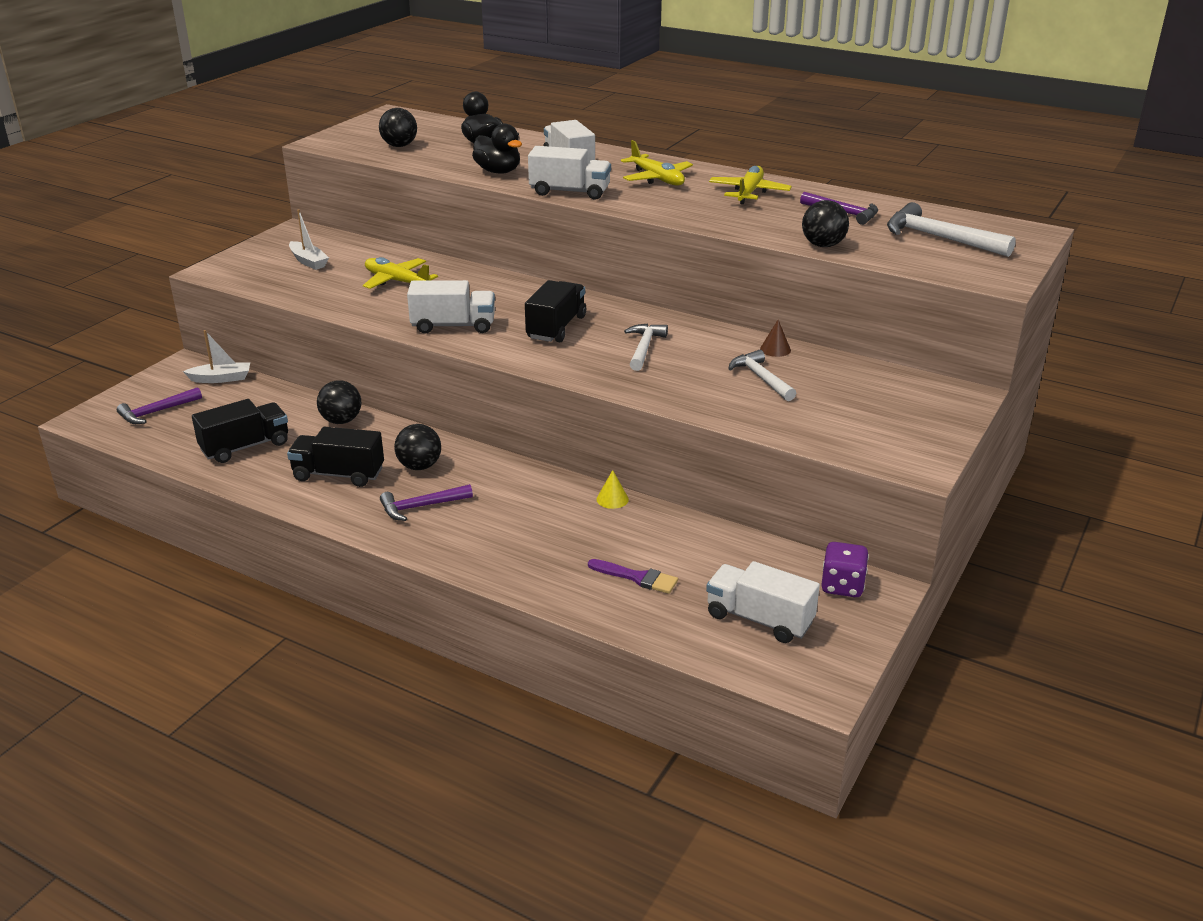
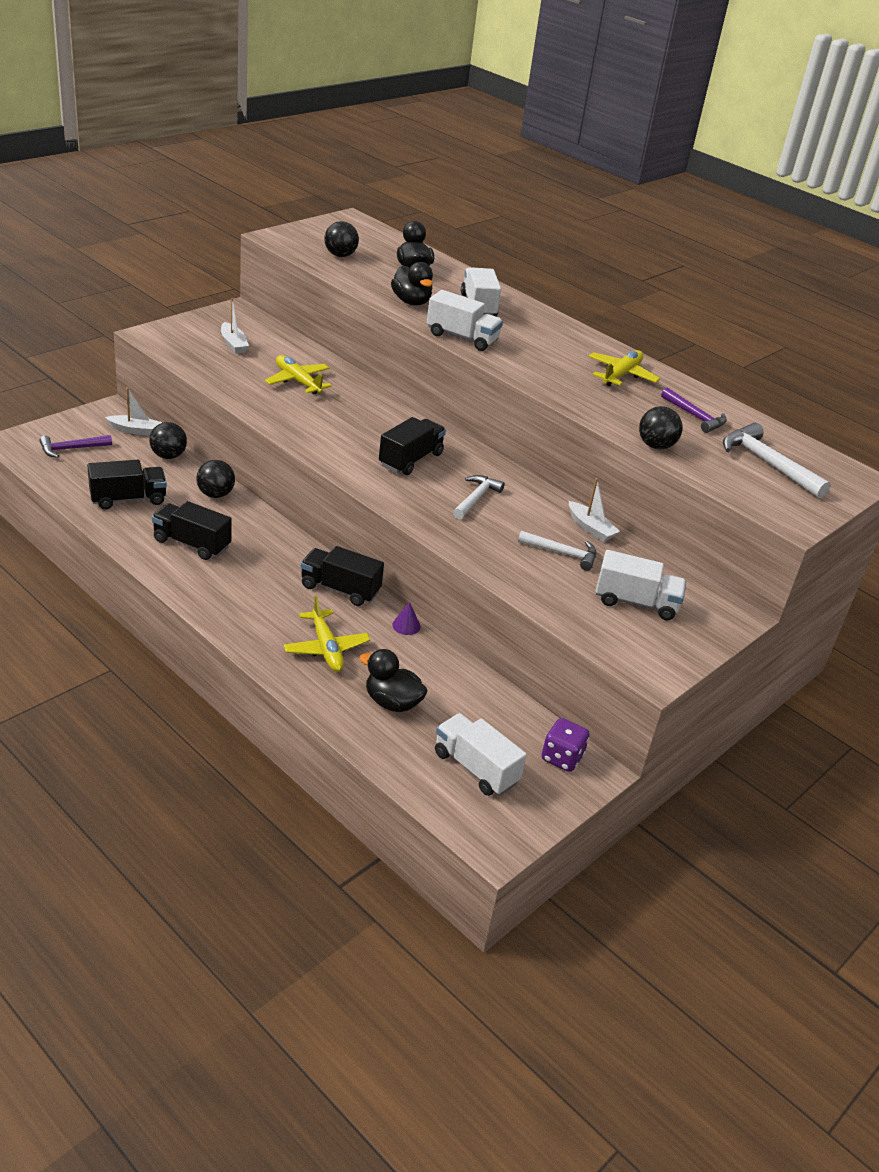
camera: 10 degrees right, 5 degrees up
purple hammer [380,484,473,521] -> none
black ball [394,424,441,470] -> black ball moved to [149,422,187,459]
white truck [407,280,495,334] -> white truck moved to [596,550,686,620]
purple brush [588,559,678,594] -> black duck [359,649,427,712]
yellow cone [596,470,629,509] -> purple cone [392,602,421,635]
yellow plane [621,140,693,185] -> yellow plane moved to [284,596,370,672]
white hammer [729,350,796,401] -> white hammer turned 120 degrees clockwise [518,531,596,571]
brown cone [760,320,791,357] -> white boat [569,478,620,542]
none -> black truck [301,546,384,606]

